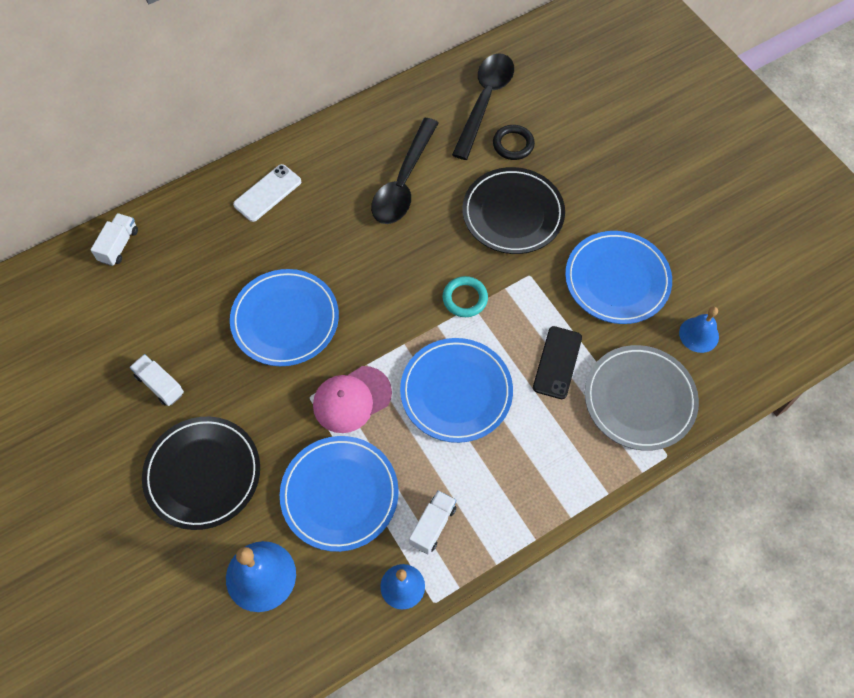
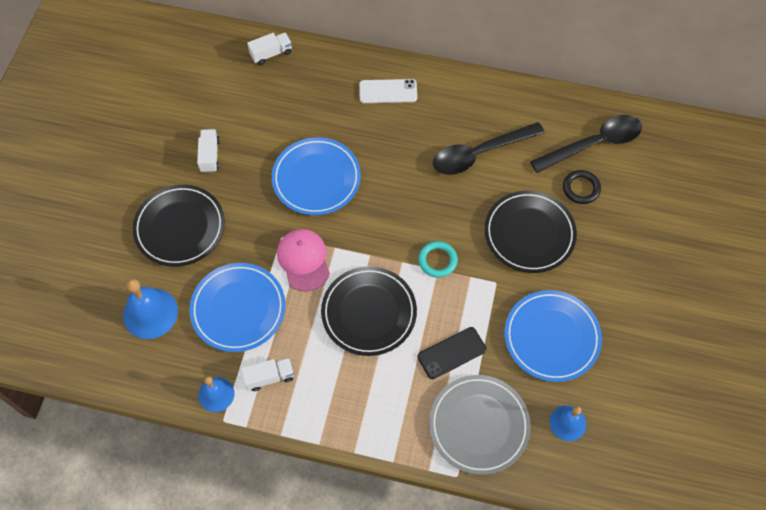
camera: 45 degrees right, 0 degrees up
pink cap [313,366,392,433] -> pink cap turned 60 degrees clockwise [277,229,330,292]
blue plate [400,338,513,443] -> black plate [321,266,417,356]

